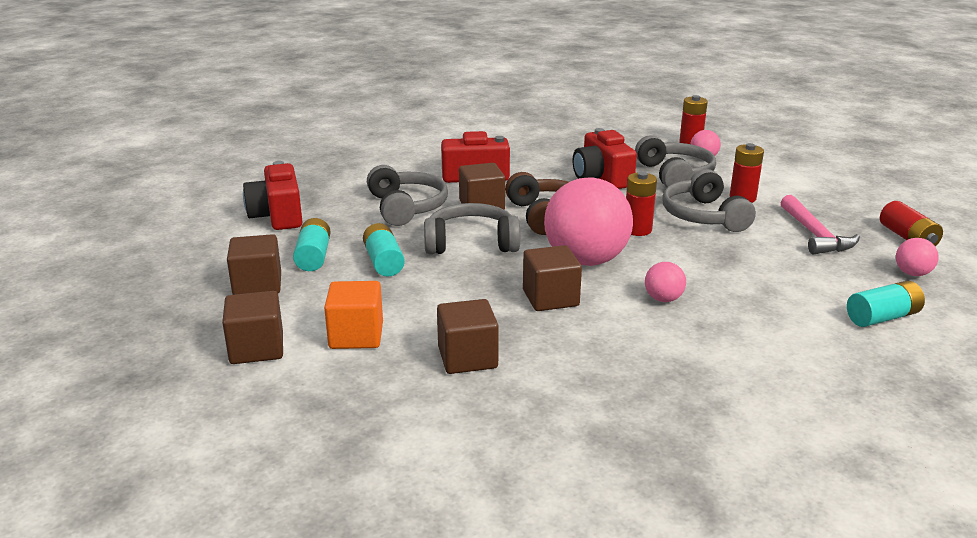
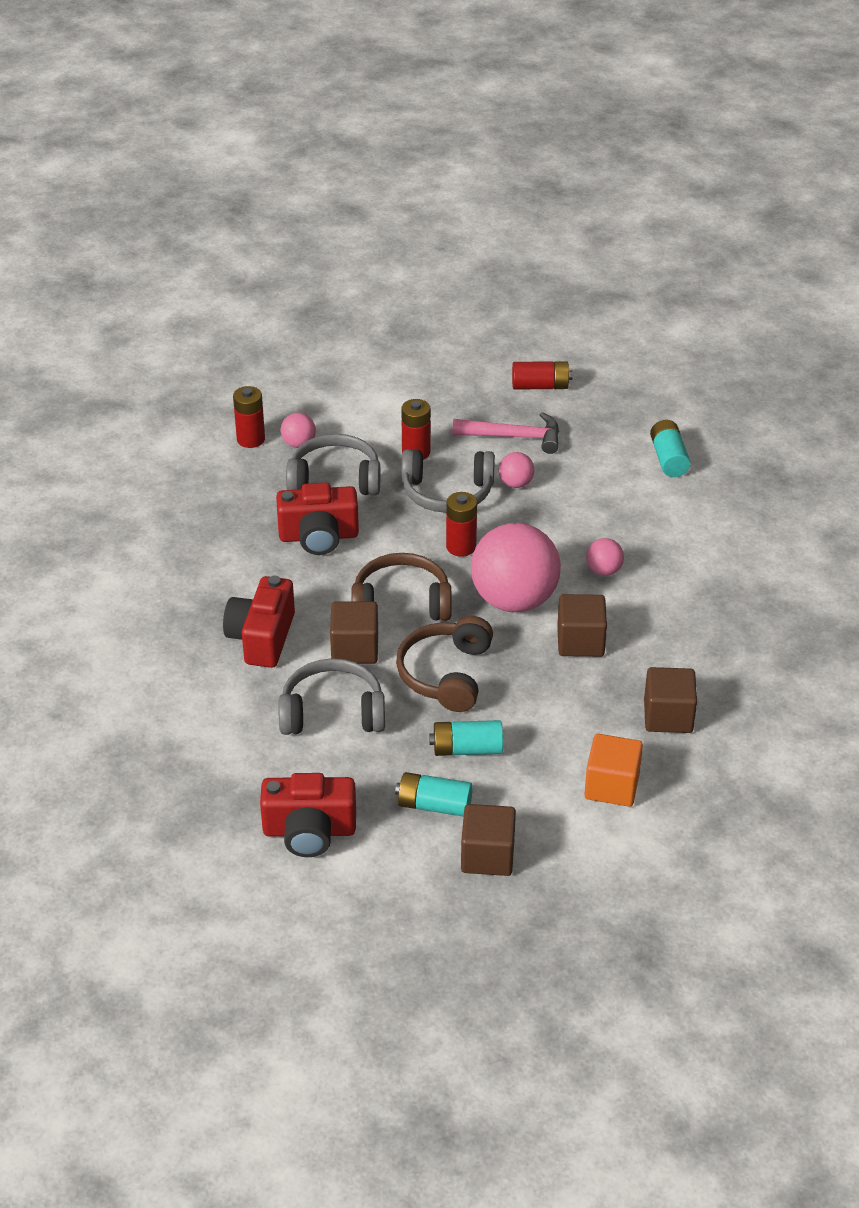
camera: 75 degrees left, 15 degrees up
brown cube [222,291,283,364] -> none
grey headphones [424,203,520,255] -> brown headphones [396,616,493,712]
pink ball [896,238,939,276] -> pink ball moved to [499,452,534,488]

